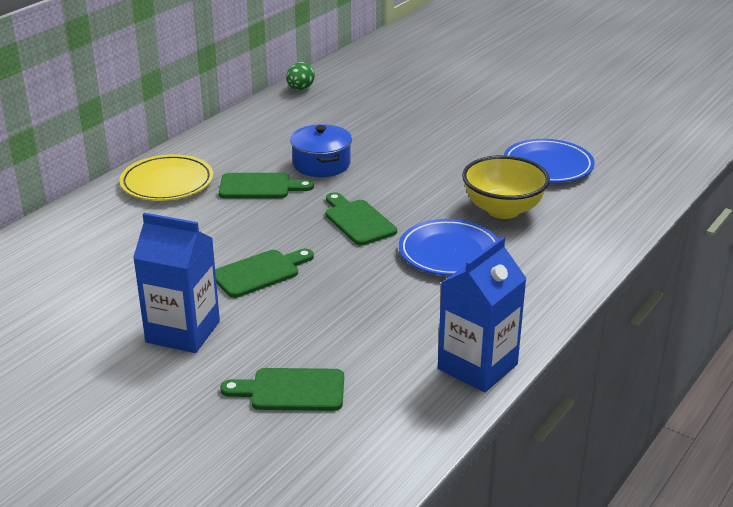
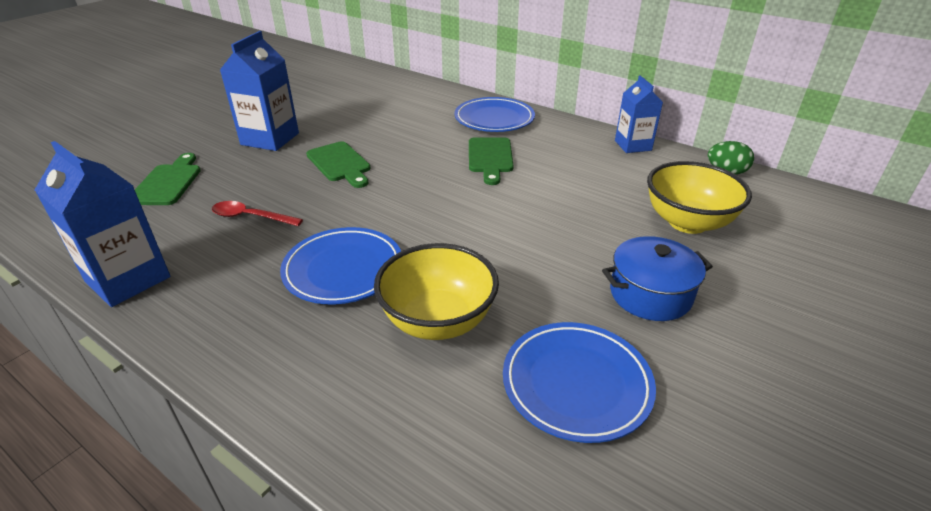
camera: 90 degrees right, 5 degrees up
yellow plate [119,154,213,201] -> blue plate [454,97,535,132]
blue pot [290,124,352,177] -> blue pot moved to [602,236,713,321]
green cutting board [325,192,397,245] -> none
none -> red spoon [212,201,303,226]
none -> blue carton [615,75,663,153]
none -> yellow bowl [647,161,752,234]

